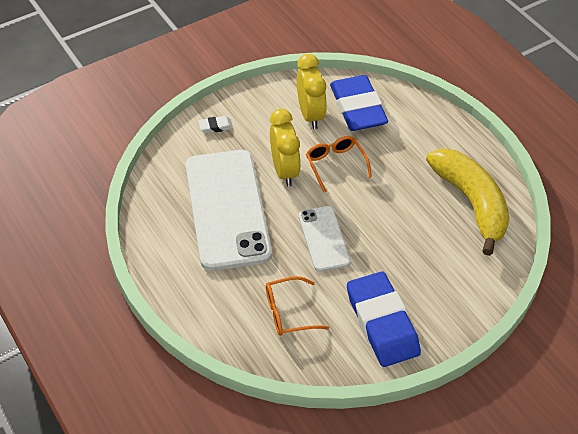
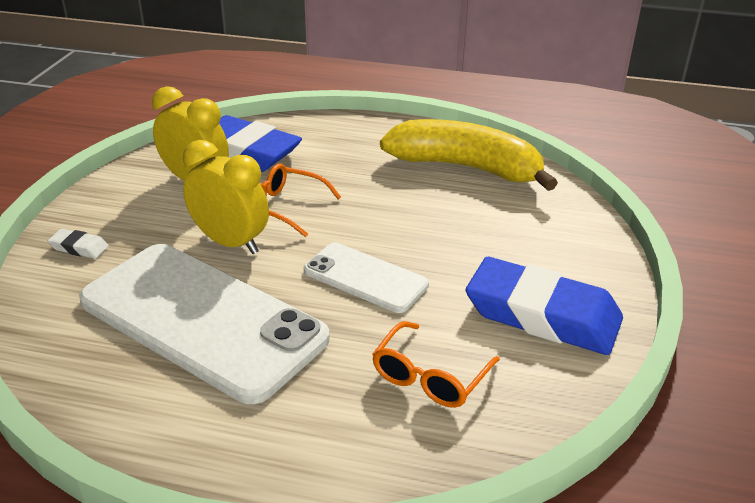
camera: 45 degrees left, 15 degrees down
white eraser [198,116,233,133] -> white eraser turned 75 degrees clockwise [48,229,109,259]

